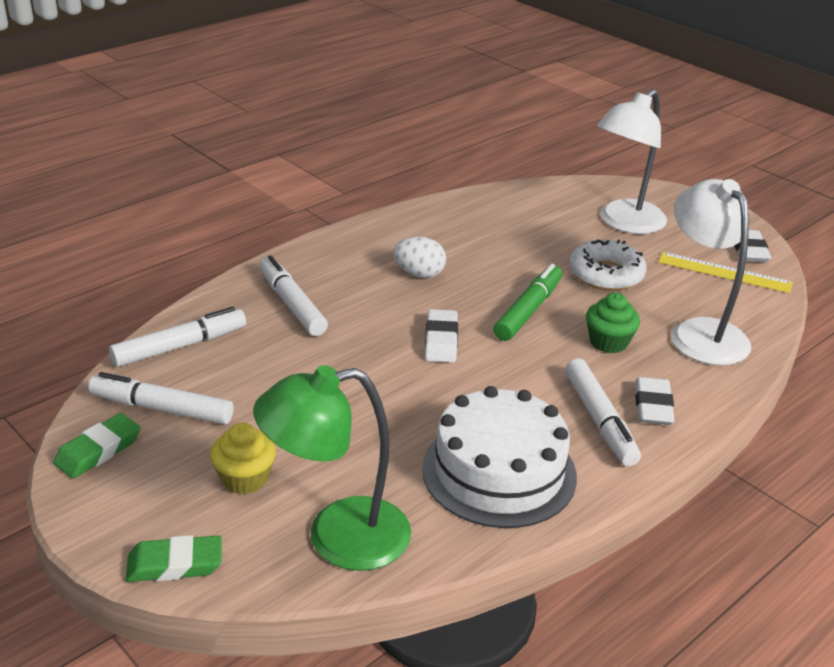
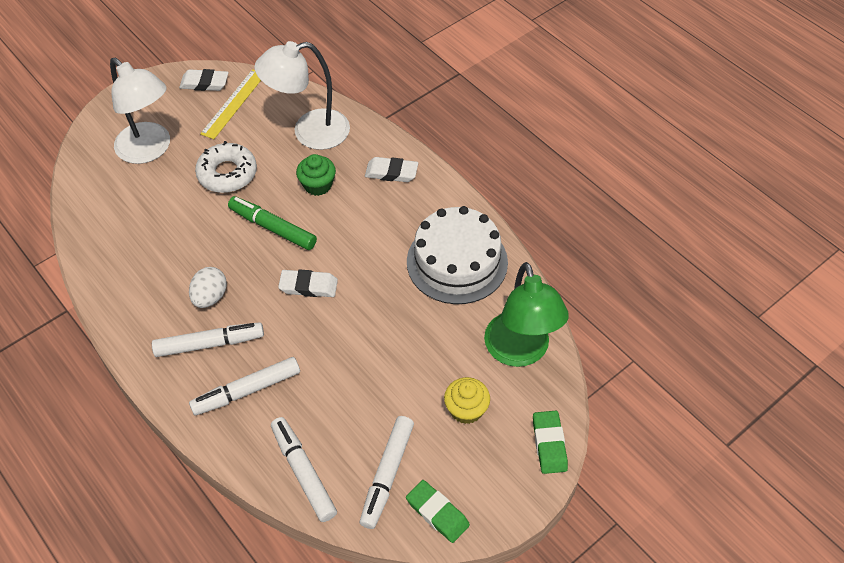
camera: 85 degrees left, 20 degrees up
white marker [565,358,641,466] -> white marker moved to [152,322,264,357]

